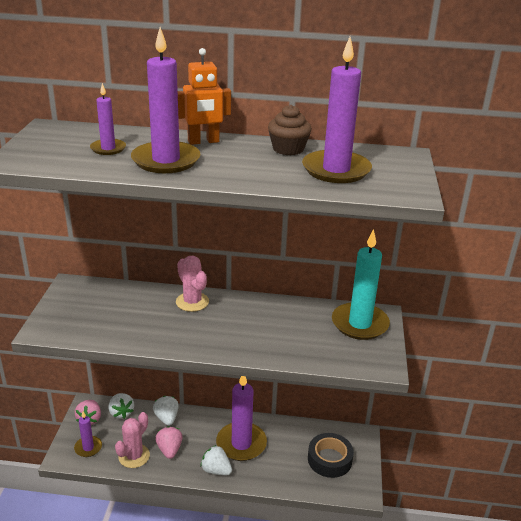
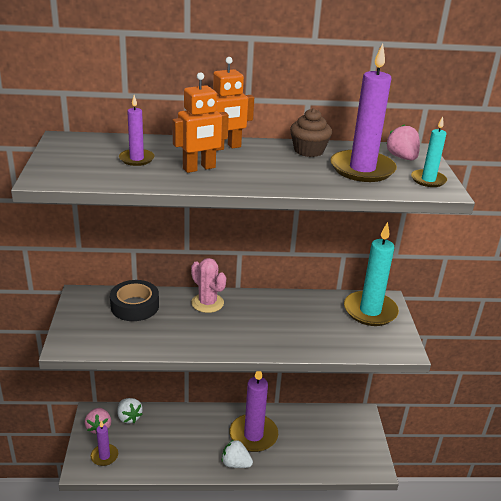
camera: 10 degrees left, 0 degrees up
pink cactus [115,412,150,468] -> none
purple candle [131,27,201,173] -> orange robot [172,72,229,173]
white strawberry [153,396,179,426] -> none
pink strawberry [155,426,183,459] -> pink strawberry moved to [386,124,420,160]
black tape [308,433,354,478] -> black tape moved to [110,280,159,321]
none -> turquoise candle [411,116,447,187]

